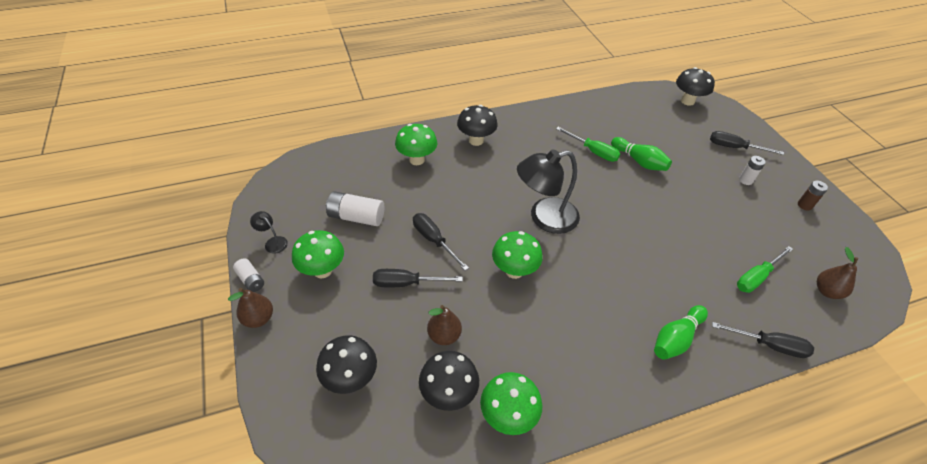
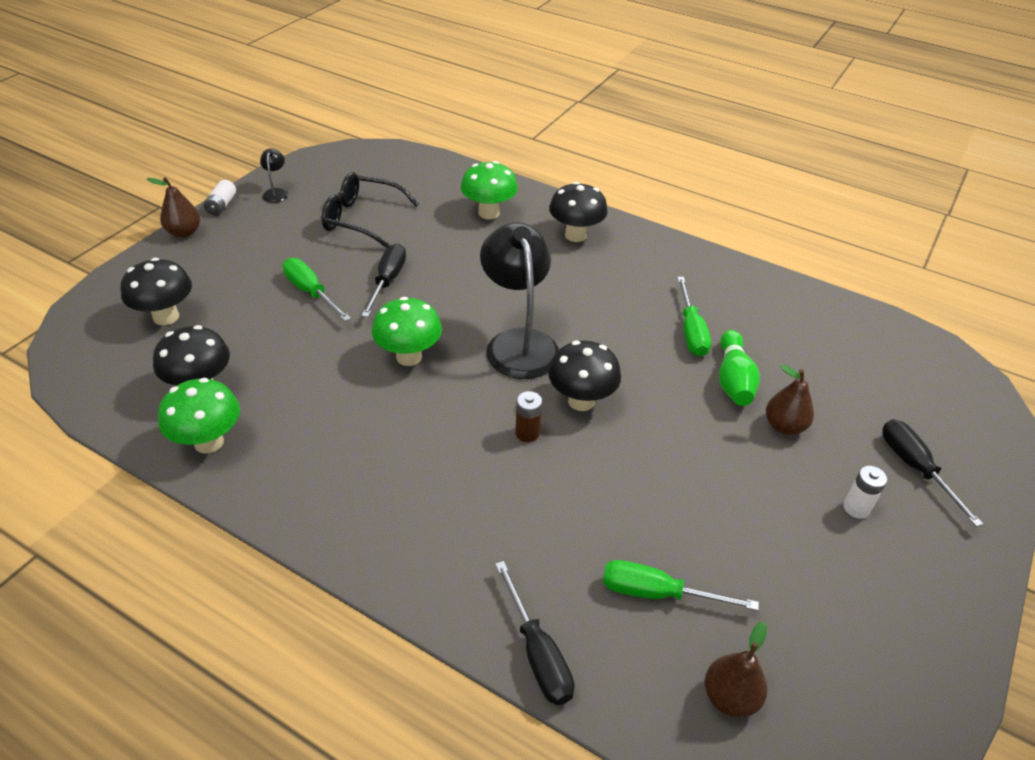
camera: 50 degrees right, 5 degrees down
green mushroom [292,230,344,278] -> none
white battery [326,191,384,226] -> black glasses [322,172,419,248]
black screwdriver [373,269,463,287] -> green screwdriver [283,258,351,321]
brown pear [427,305,462,345] -> brown pear moved to [766,365,814,435]
black lamp [517,150,580,234] -> black lamp turned 45 degrees clockwise [480,222,559,379]
green bowling pin [654,305,708,360] -> none
black mushroom [676,67,715,106] -> black mushroom moved to [548,341,621,411]
brown battery [798,181,828,210] -> brown battery moved to [515,391,542,442]

